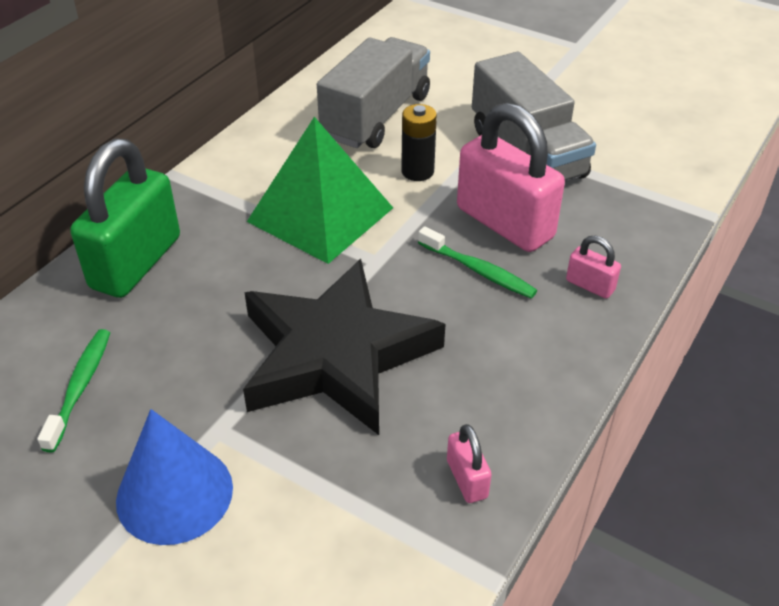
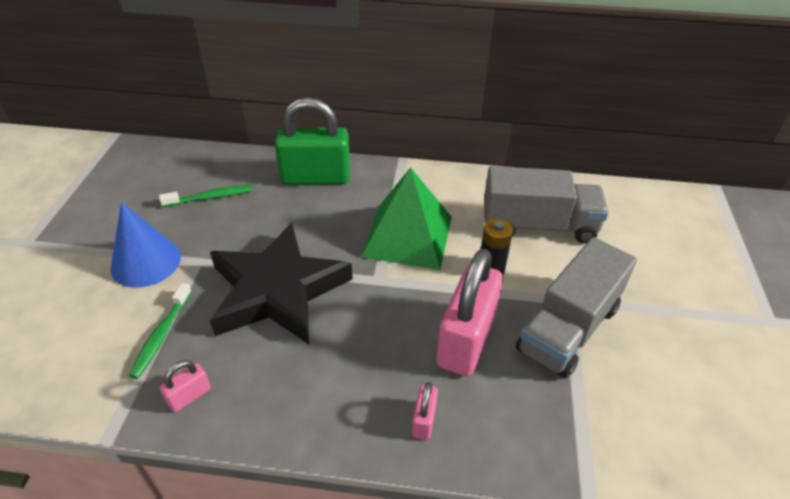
camera: 65 degrees right, 0 degrees up
green toothbrush [418,226,537,298] -> green toothbrush moved to [128,283,192,379]

